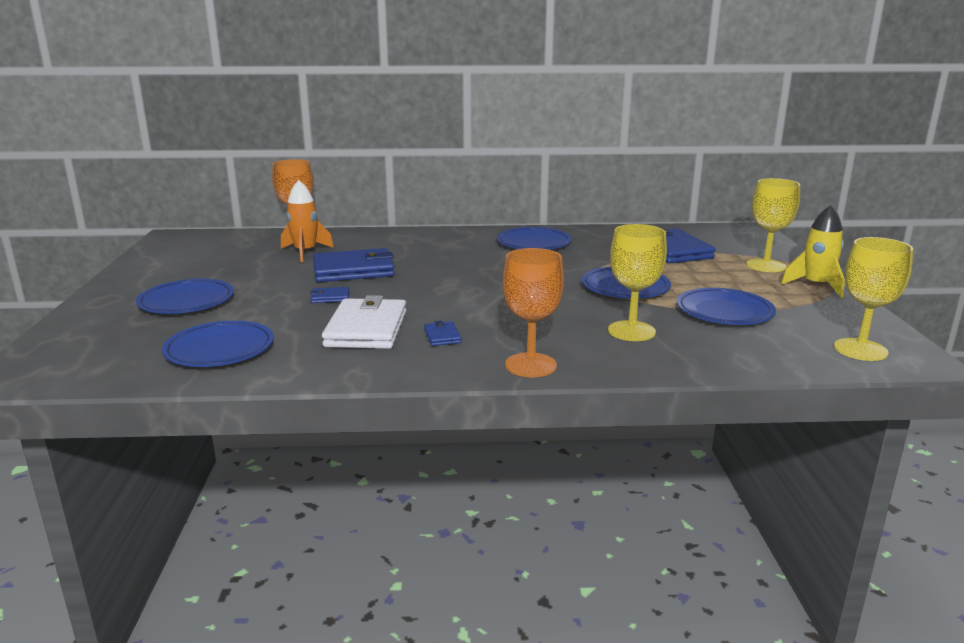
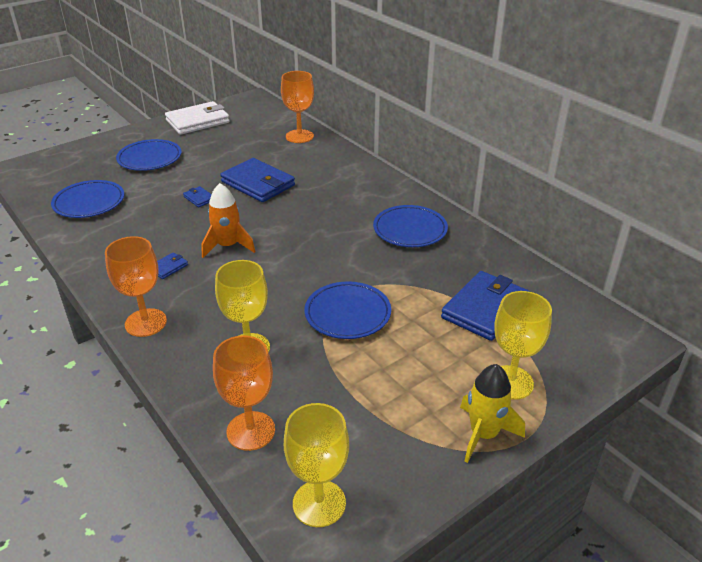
camera: 55 degrees right, 15 degrees up
orange rocket [281,180,334,262] -> orange rocket moved to [202,183,255,258]
white wallet [322,295,407,349] -> white wallet moved to [165,101,230,135]
blue plate [677,288,776,325] -> none
none -> orange goblet [213,335,275,451]

